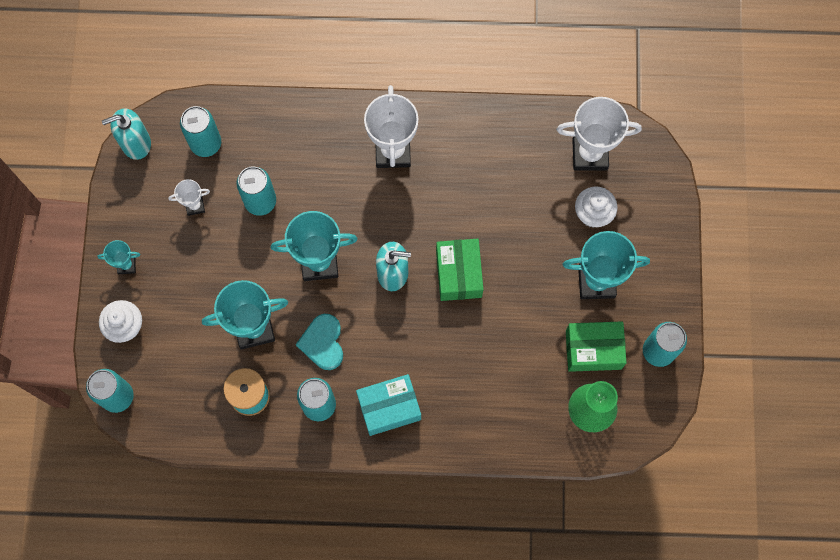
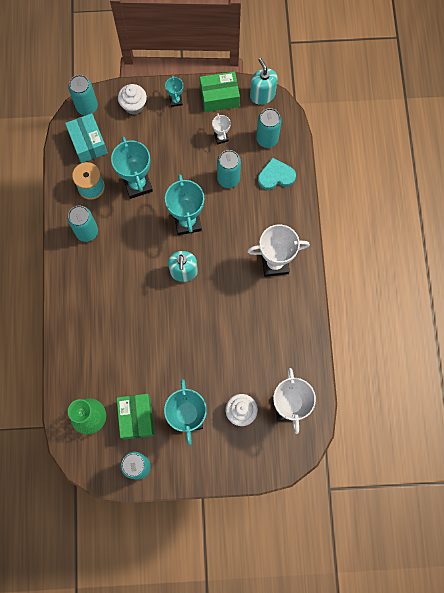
camera: 85 degrees right, 0 degrees up
turquoise heart [296,314,343,370] -> turquoise heart moved to [258,157,296,190]
turquoise box [356,374,421,436] -> turquoise box moved to [65,113,108,163]
green box [436,239,484,301] -> green box moved to [200,71,240,112]

